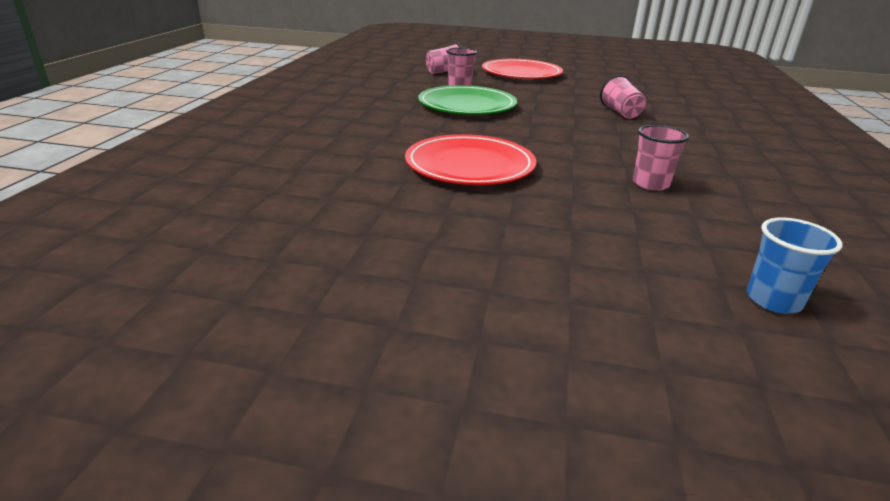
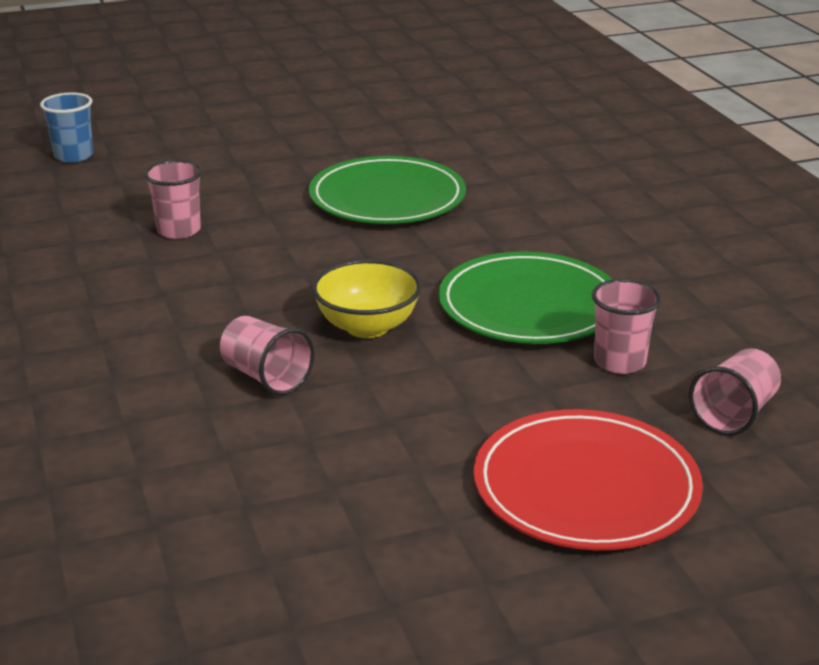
camera: 150 degrees right, 0 degrees up
red plate [405,134,536,185] -> green plate [309,156,466,224]
none -> yellow bowl [312,259,421,338]

